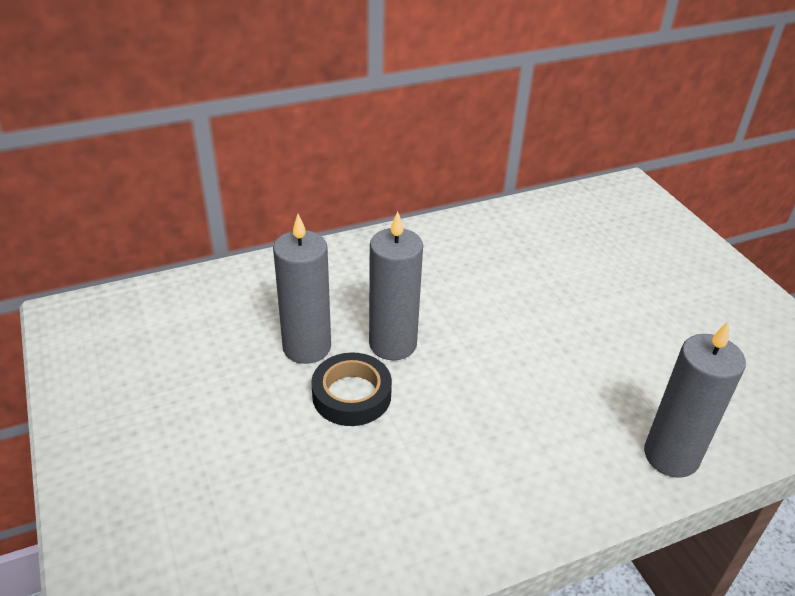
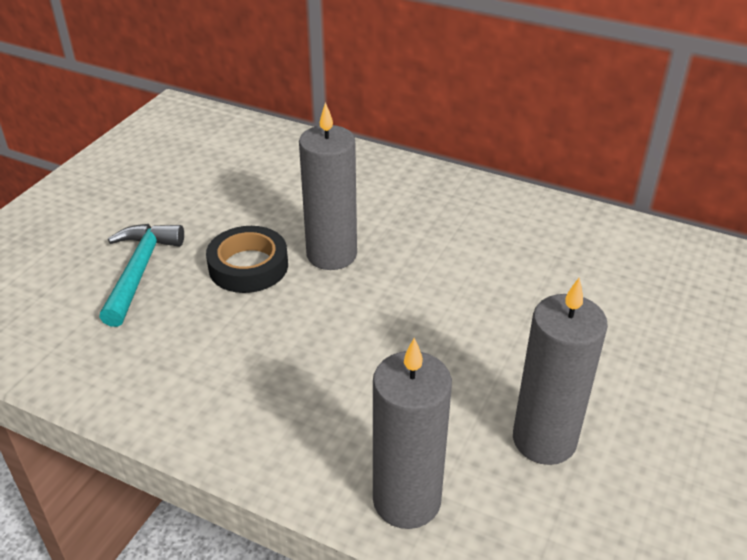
camera: 50 degrees right, 0 degrees up
grey candle [273,214,331,364] -> grey candle moved to [513,278,608,465]
none -> turquoise hammer [99,224,184,327]

